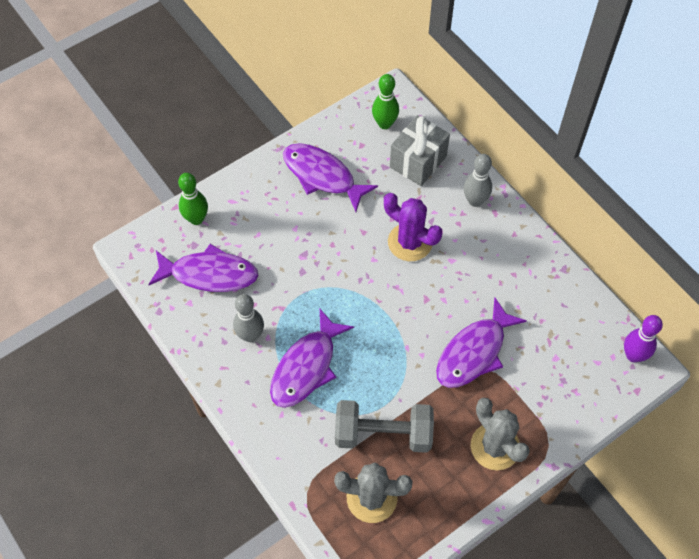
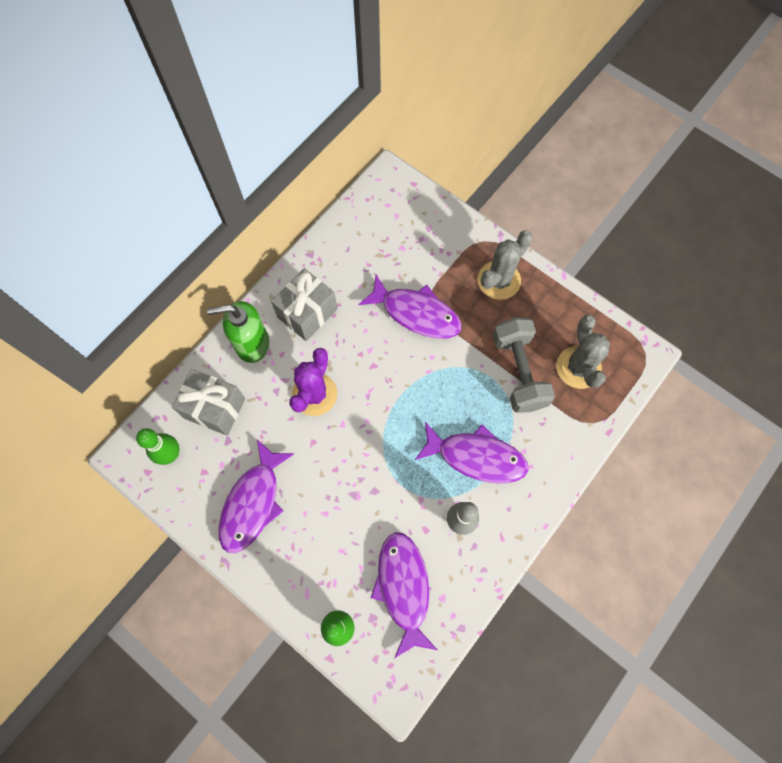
camera: 105 degrees left, 10 degrees up
grey bowling pin [464,154,492,207] -> green soap dispenser [207,301,269,363]
purple bowling pin [624,315,663,362] -> none
none -> grey gift [271,268,337,341]

